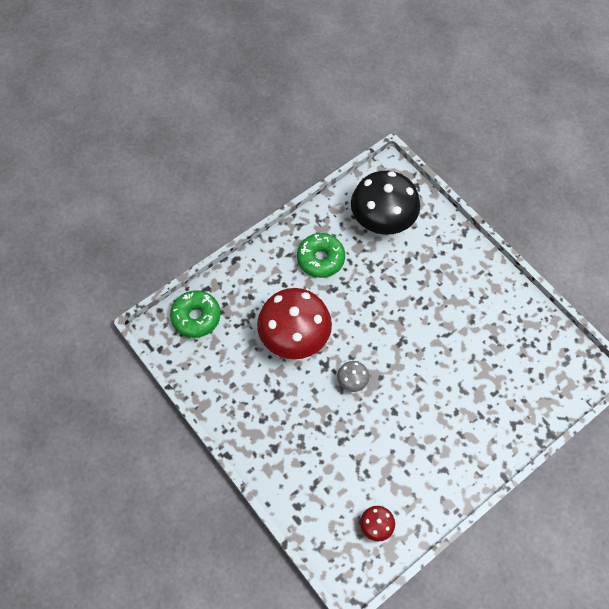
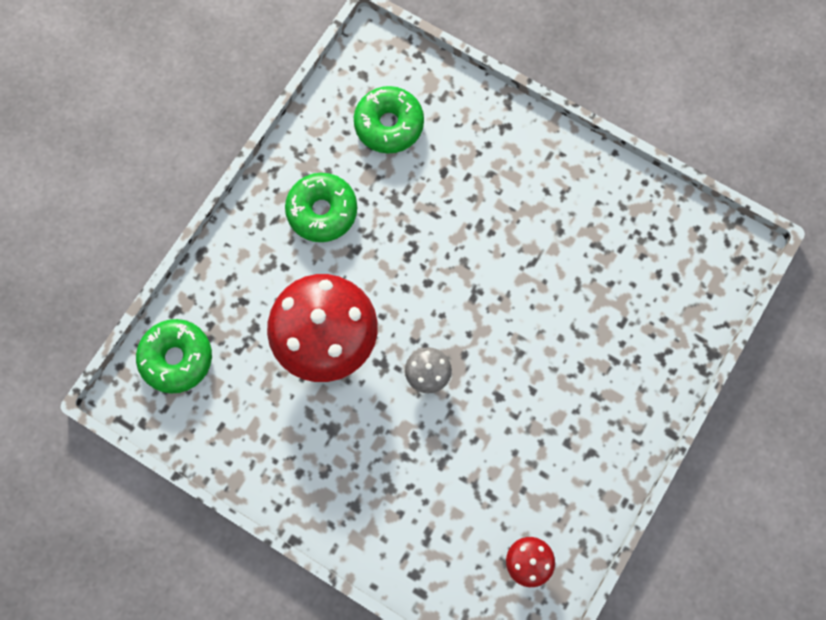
camera: 20 degrees left, 10 degrees up
black mushroom [351,170,420,235] -> green donut [354,86,424,154]

